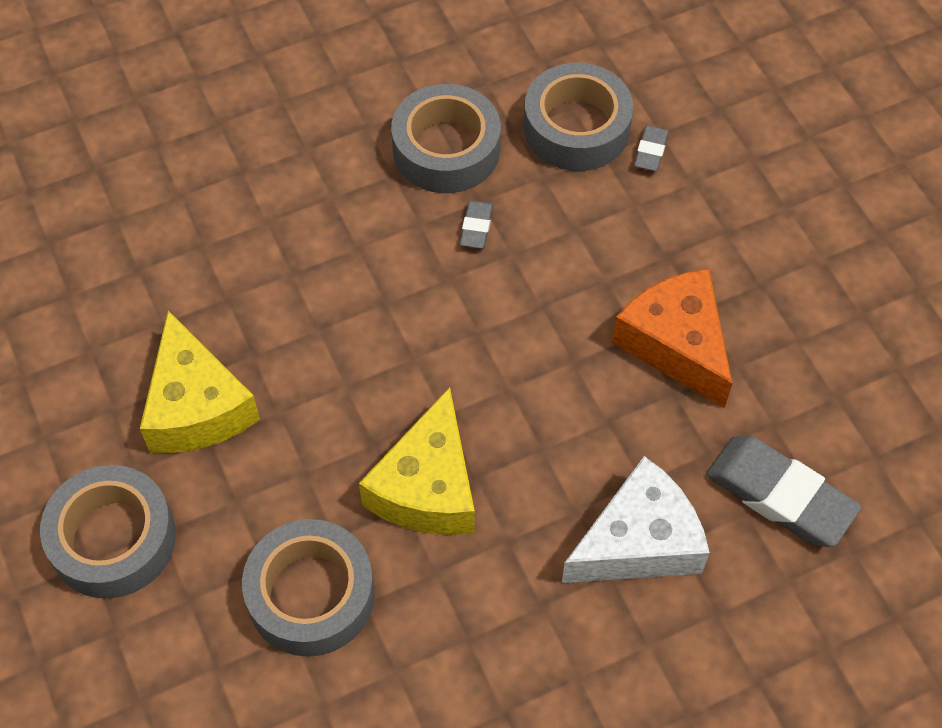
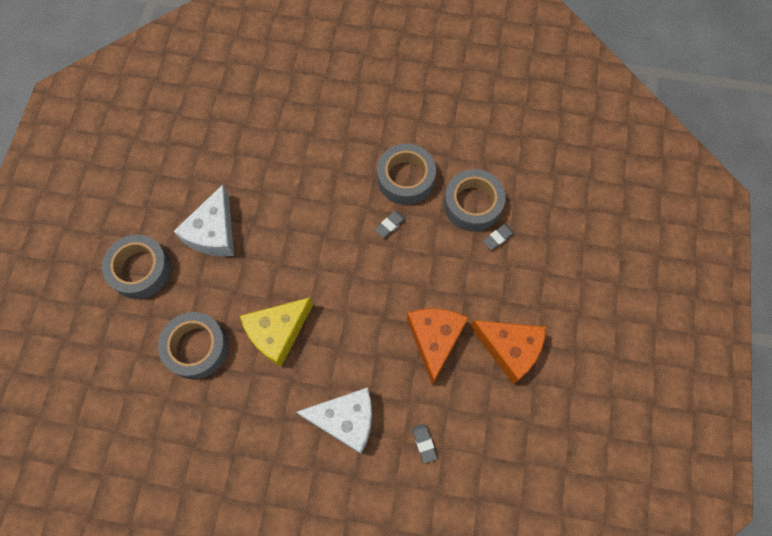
camera: 35 degrees right, 10 degrees up
yellow cheese [140,311,260,453] -> white cheese [173,185,234,257]
grey eraser [706,436,862,547] -> grey eraser [412,424,437,463], size x0.47
none -> orange cheese [470,320,546,384]

